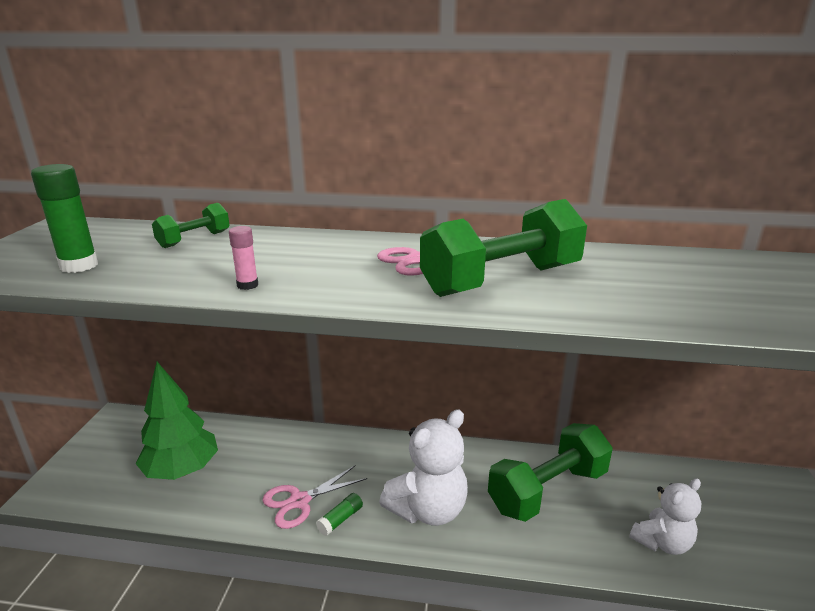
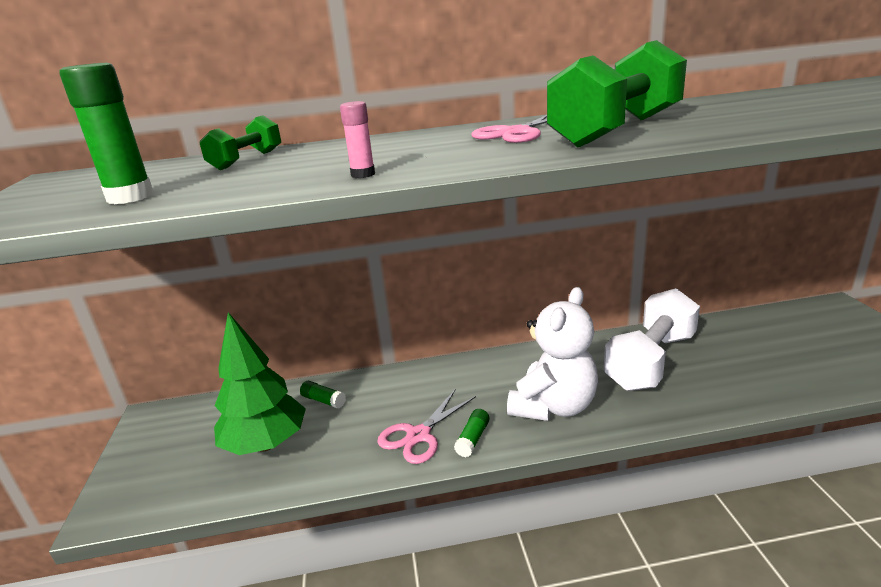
camera: 15 degrees left, 0 degrees up
green dumbbell [488,423,612,522] -> white dumbbell [604,288,700,391]
white teddy bear [629,478,701,555] -> none
none -> green glue stick [300,381,346,408]

